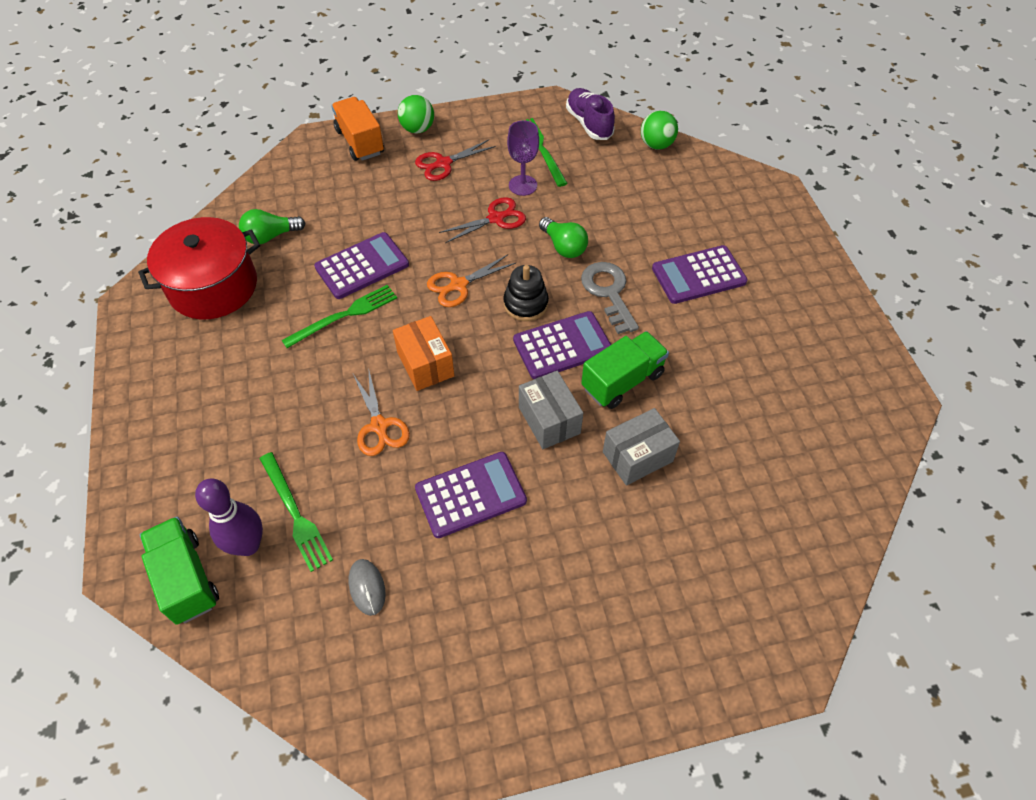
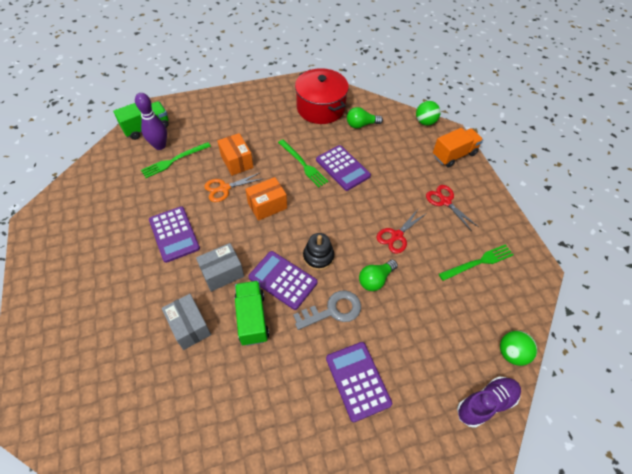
camera: 85 degrees right, 0 degrees up
green light bulb [239,209,305,244] -> green light bulb turned 75 degrees counterclockwise [347,107,383,128]
grey mouse [349,559,386,616] -> none
green ball [398,95,434,134] -> green ball moved to [416,101,441,126]
orange scissors [427,254,516,307] -> none
red scissors [439,197,526,243] -> red scissors turned 75 degrees clockwise [377,209,427,254]
purple goblet [507,120,539,196] -> none
purple calculator [513,311,611,379] -> purple calculator turned 150 degrees clockwise [248,251,318,310]
purple shoe [566,88,615,140] -> purple shoe moved to [457,376,521,428]
green truck [581,331,669,409] -> green truck turned 150 degrees counterclockwise [235,281,269,346]
none -> orange box [218,133,253,176]

